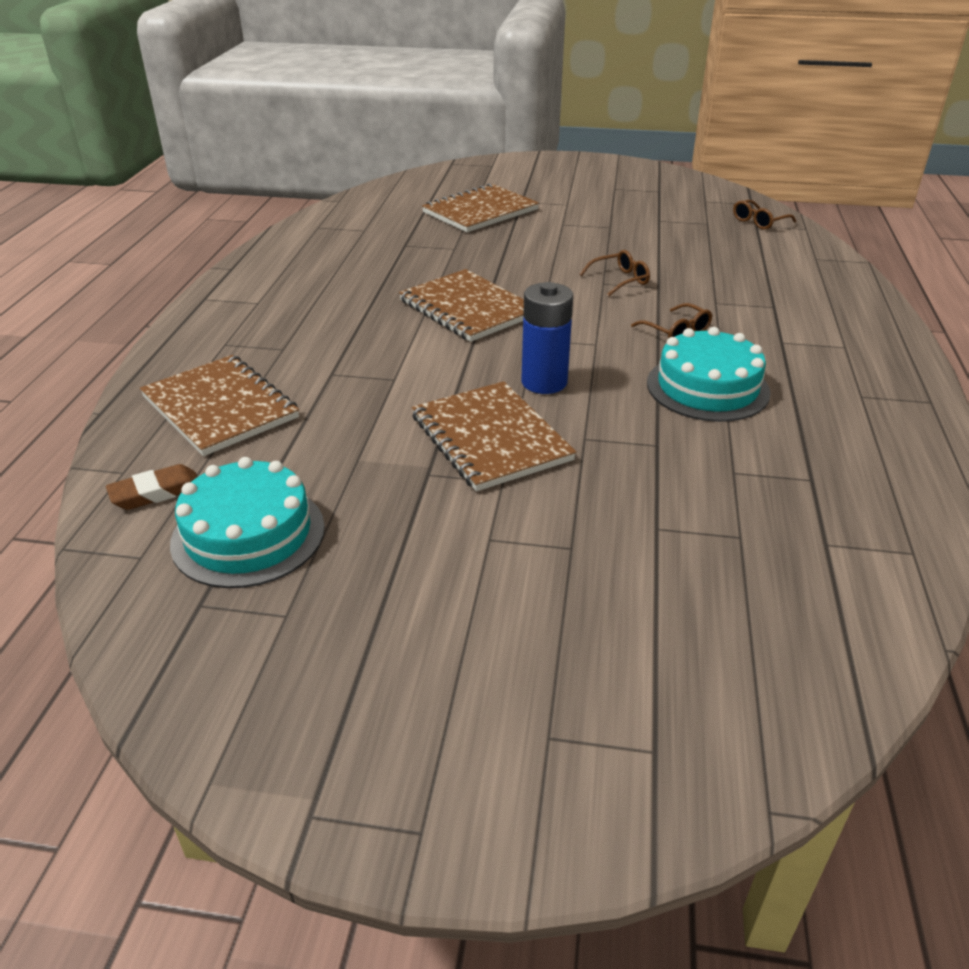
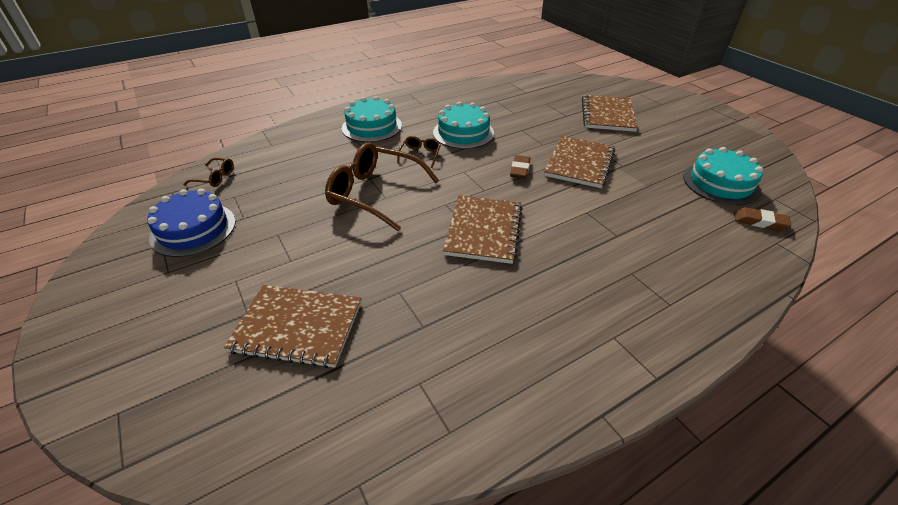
camera: 130 degrees left, 5 degrees up
brown notebook [140,355,299,456] -> brown notebook moved to [582,95,638,132]
blue battery [521,282,573,394] -> brown eraser [510,155,530,179]
brown glasses [579,250,650,297] -> brown glasses [325,142,439,231], size x2.18
none -> blue cake [147,189,236,257]
none -> turquoise cake [342,96,402,142]

